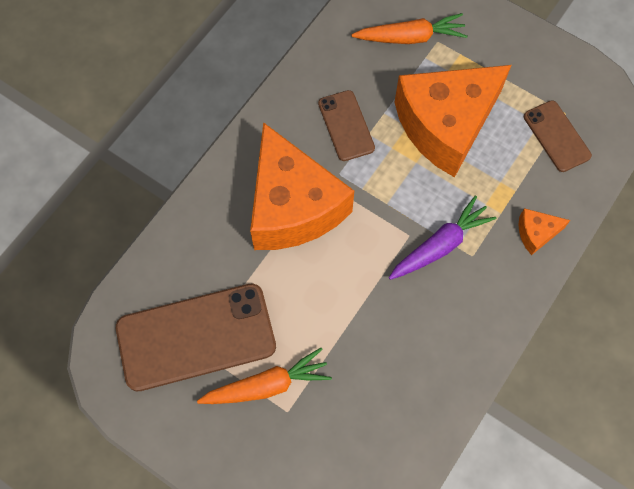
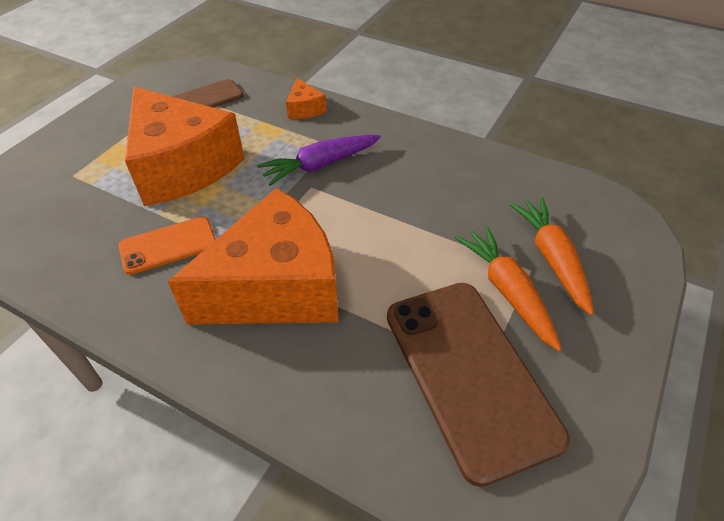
camera: 95 degrees left, 20 degrees down
brown phone [318,90,375,161] -> orange phone [119,216,216,275]
orange carrot [352,13,468,44] -> orange carrot moved to [510,197,594,315]
purple carrot [389,195,497,280] -> purple carrot turned 75 degrees counterclockwise [257,135,381,186]

